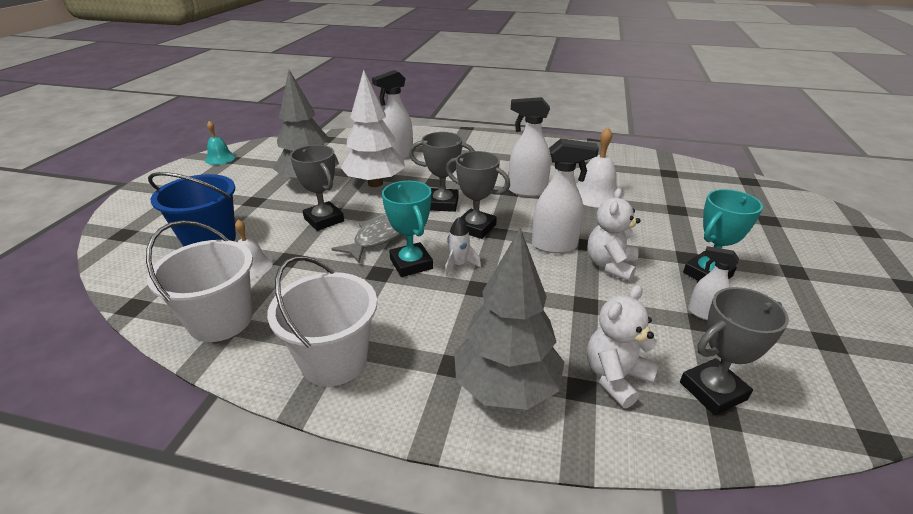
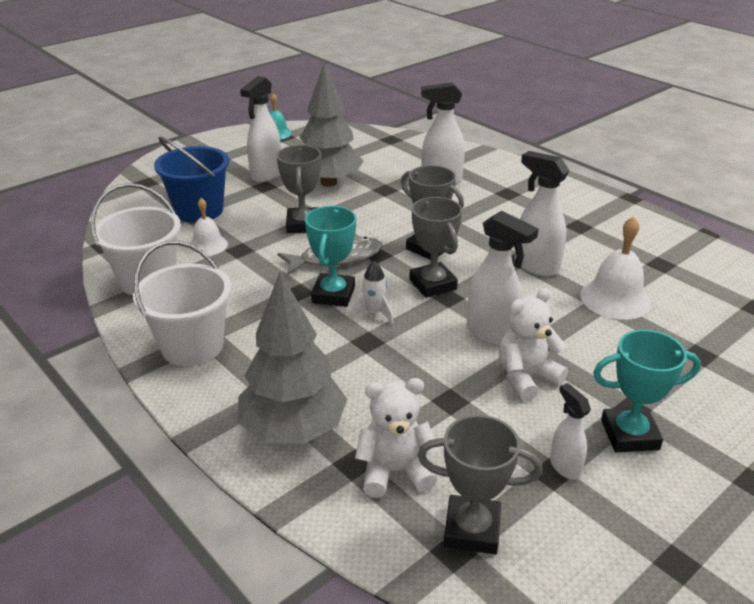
camera: 35 degrees right, 0 degrees up
white tree [340,70,405,187] -> none
none -> white spray bottle [240,76,281,182]

